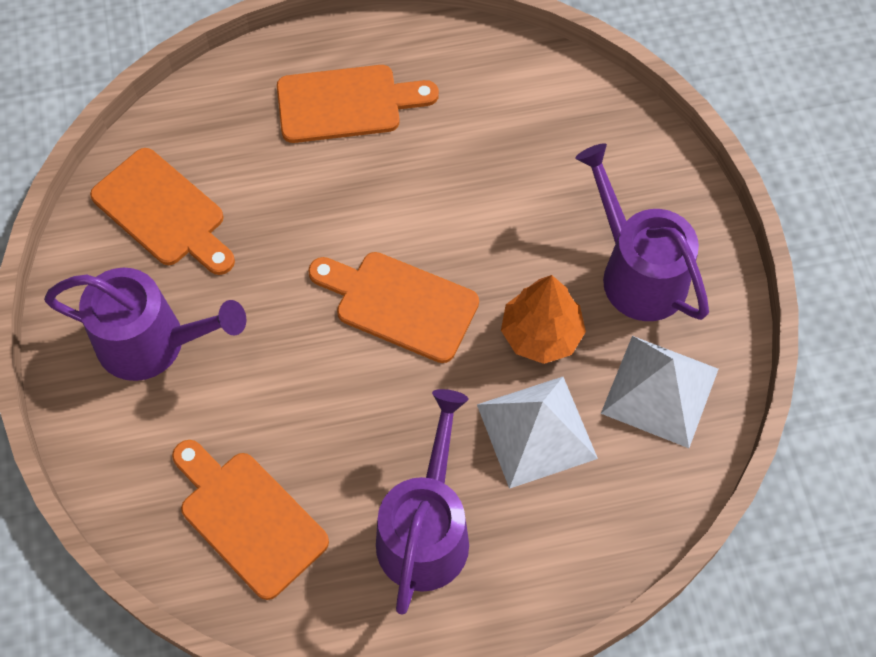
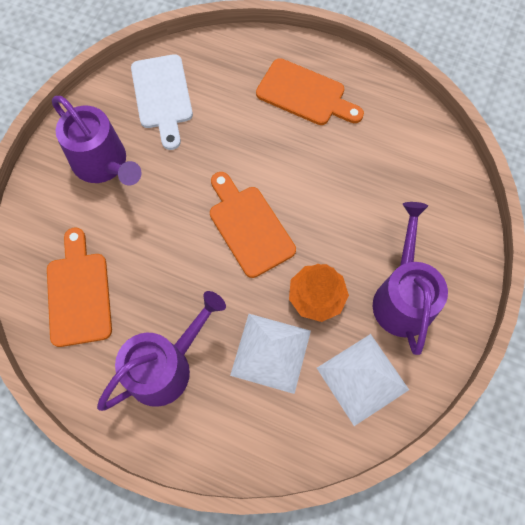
camera: 35 degrees right, 5 degrees up
orange cutting board [90,148,235,275] -> white cutting board [131,54,193,150]

